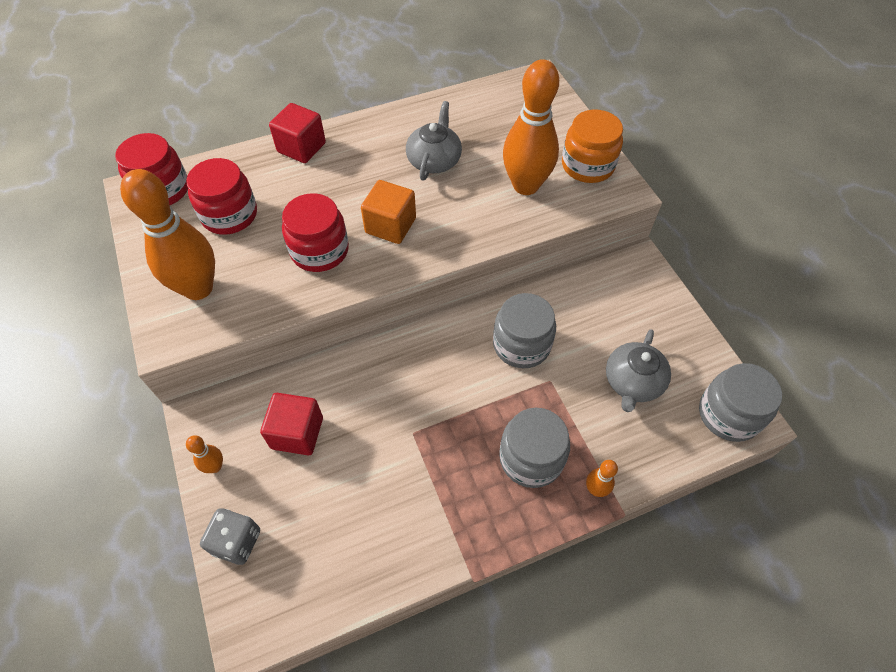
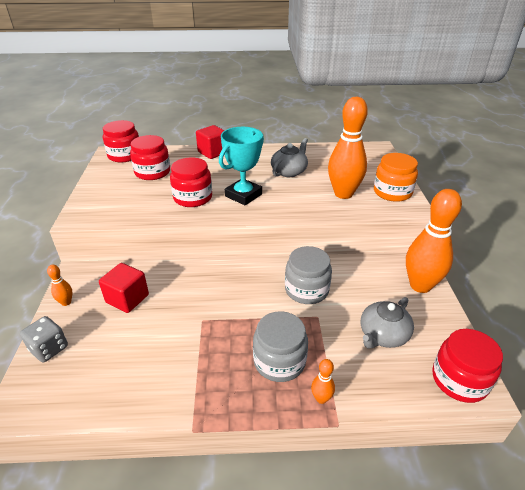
camera: 20 degrees right, 20 degrees down
orange bowling pin [120,169,215,300] -> orange bowling pin moved to [406,189,462,293]
orange cube [361,180,416,244] -> turquoise trophy [219,127,264,205]
grey jar [699,363,782,442] -> red jar [432,329,503,403]

